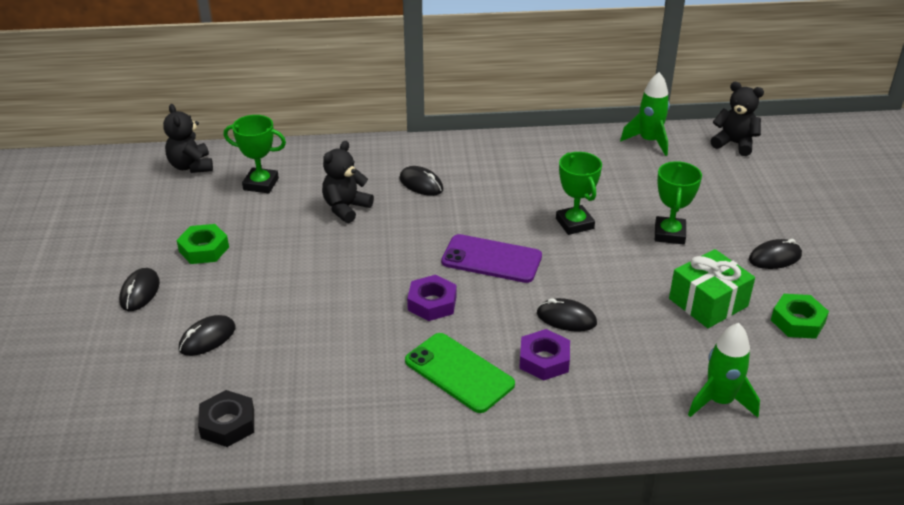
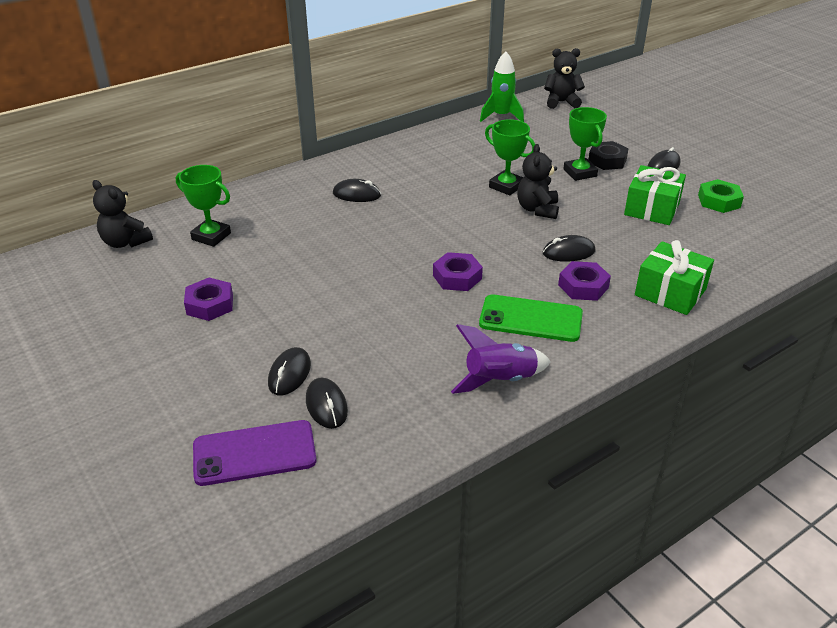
camera: 30 degrees left, 0 degrees up
black mouse [119,268,160,311] -> black mouse moved to [306,378,348,429]
green nut [176,224,229,264] -> purple nut [184,278,233,321]
black nut [198,390,254,447] -> black nut moved to [588,141,629,170]
green trophy [224,115,286,193] -> green trophy turned 45 degrees clockwise [176,165,231,247]
black teddy bear [322,141,374,223] -> black teddy bear moved to [517,144,559,219]
purple phone [441,234,542,283] -> purple phone moved to [193,420,317,486]
green rocket [688,323,760,418] -> none
none -> purple rocket [451,324,551,394]
none -> green gift [635,240,714,315]

